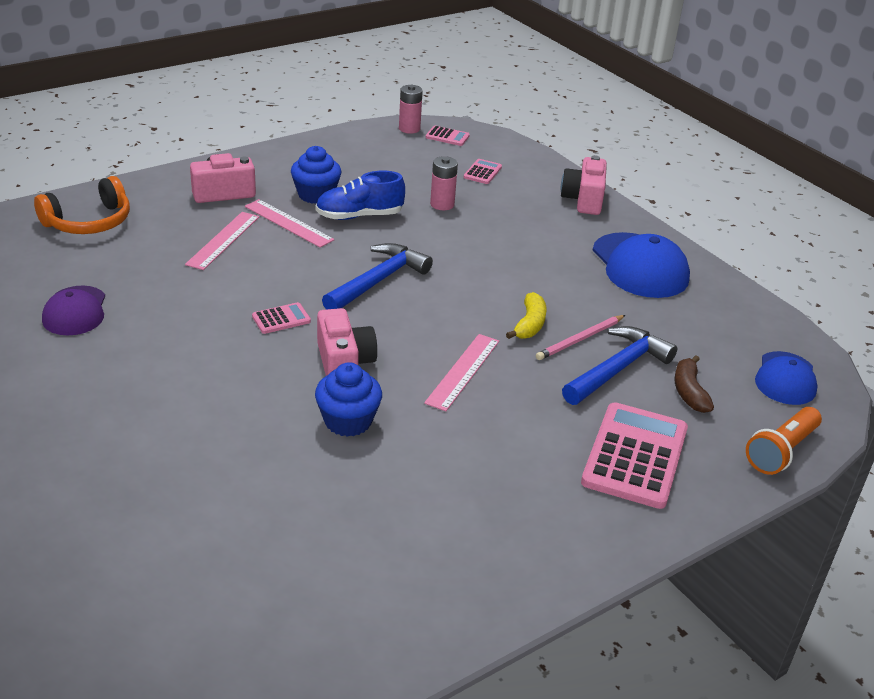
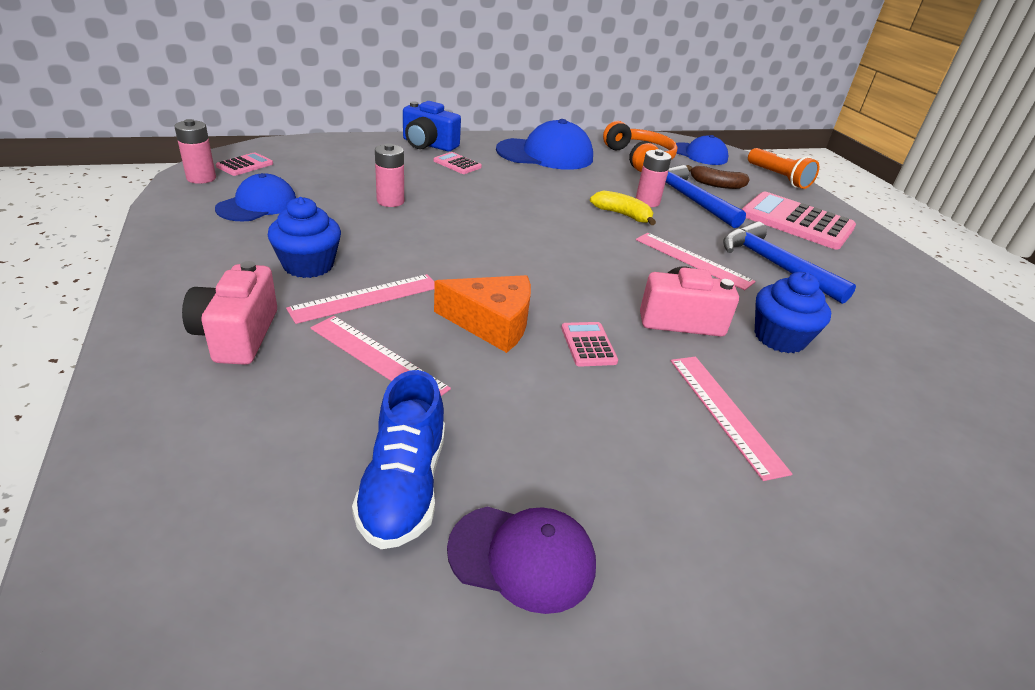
camera: 75 degrees left, 0 degrees up
orange headphones [34,176,130,234] -> orange headphones moved to [603,121,678,172]
blue shoe [316,171,405,220] -> blue shoe moved to [352,370,445,549]
blue hammer [322,243,433,310] -> blue hammer moved to [723,221,856,304]
pink calculator [464,159,502,184] -> pink calculator moved to [433,152,482,174]
pink pencil [536,315,625,360] -> pink battery [636,149,672,207]
pink camera [561,155,607,215] -> blue camera [403,101,461,151]
none -> blue cap [215,173,296,221]
none -> orange cheese [434,275,531,353]
none -> pink ruler [671,357,792,481]

